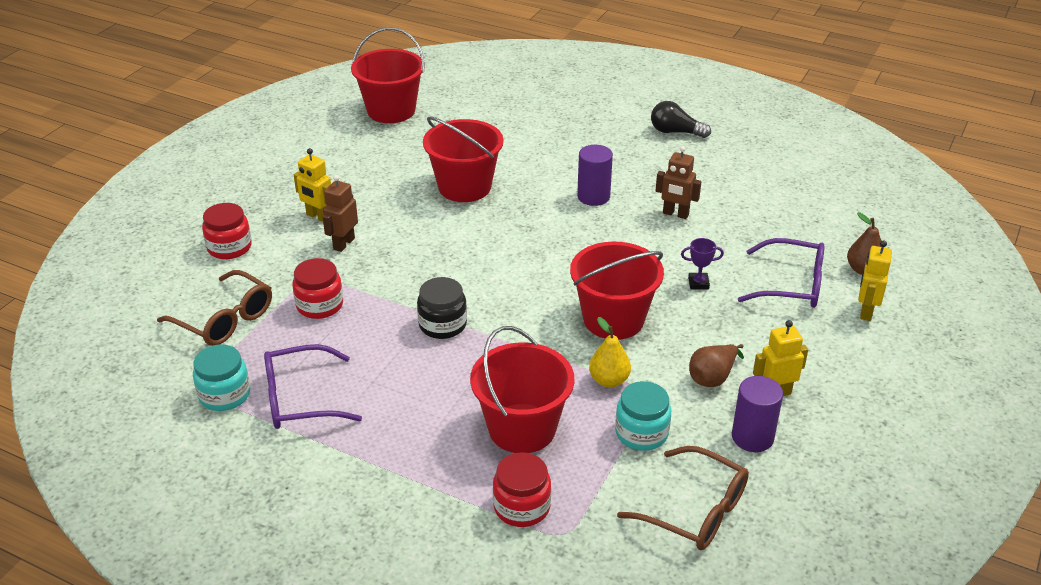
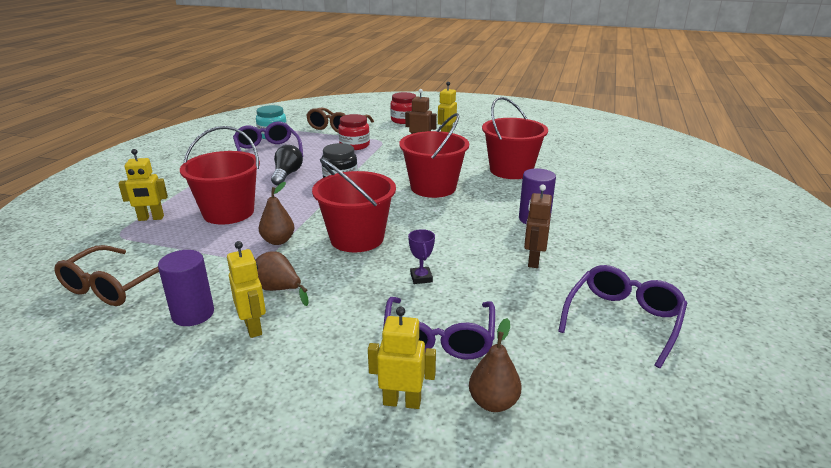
camera: 80 degrees right, 10 degrees down
red bucket [351,27,424,123] -> red bucket moved to [399,113,469,198]
red jar [493,452,551,527] -> yellow robot [118,149,168,221]
yellow pear [589,317,631,387] -> brown pear [259,182,294,245]
turquoise jar [615,381,671,451] -> none
black light bulb [651,101,711,138] -> black light bulb moved to [271,145,303,186]
none -> purple glasses [558,265,687,368]

